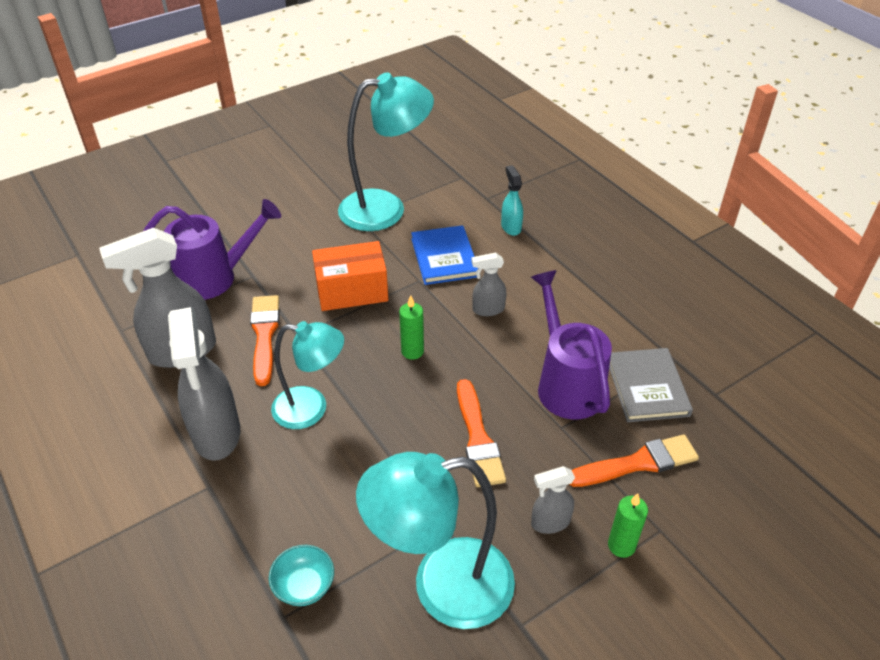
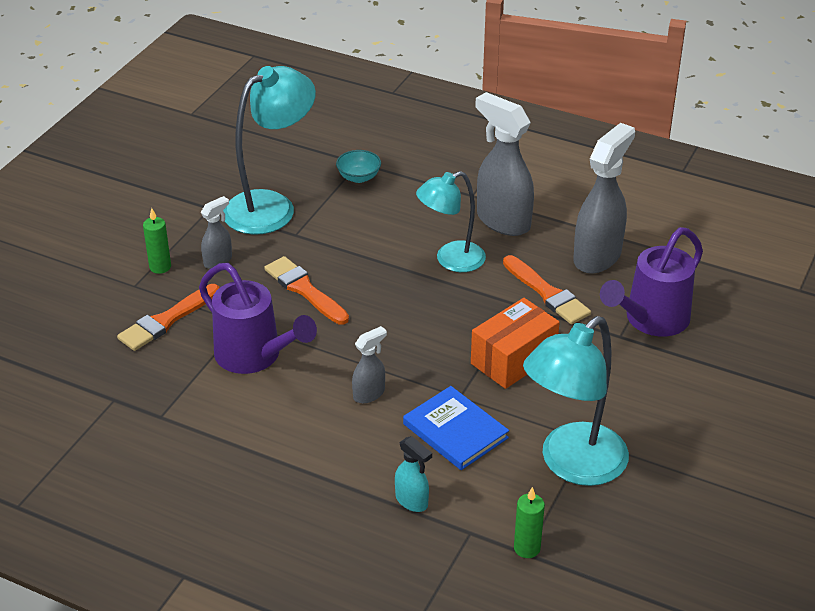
camera: 150 degrees right, 5 degrees down
green candle [399,295,424,360] -> green candle moved to [514,487,545,558]
grey book [609,348,693,422] -> none

